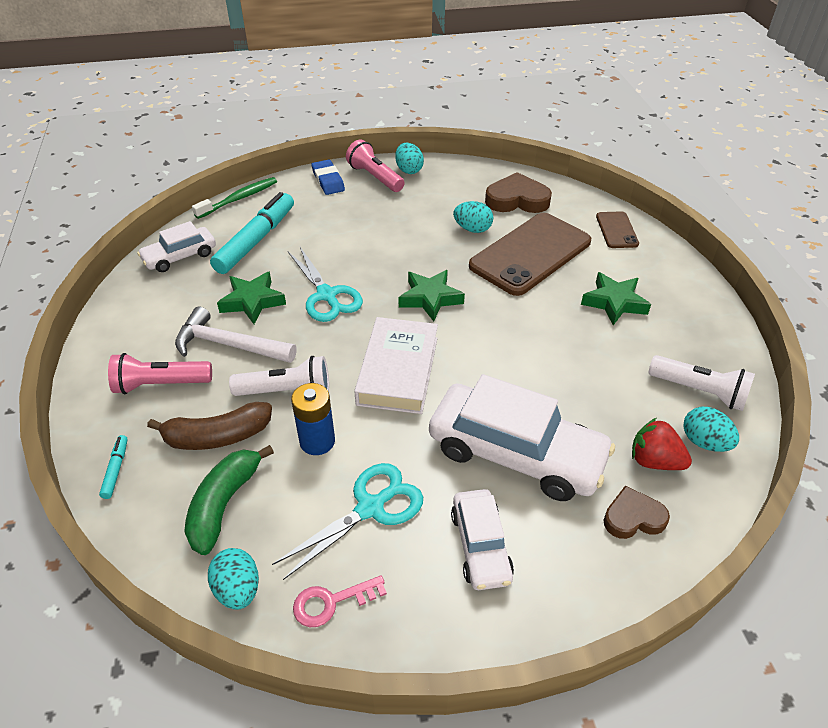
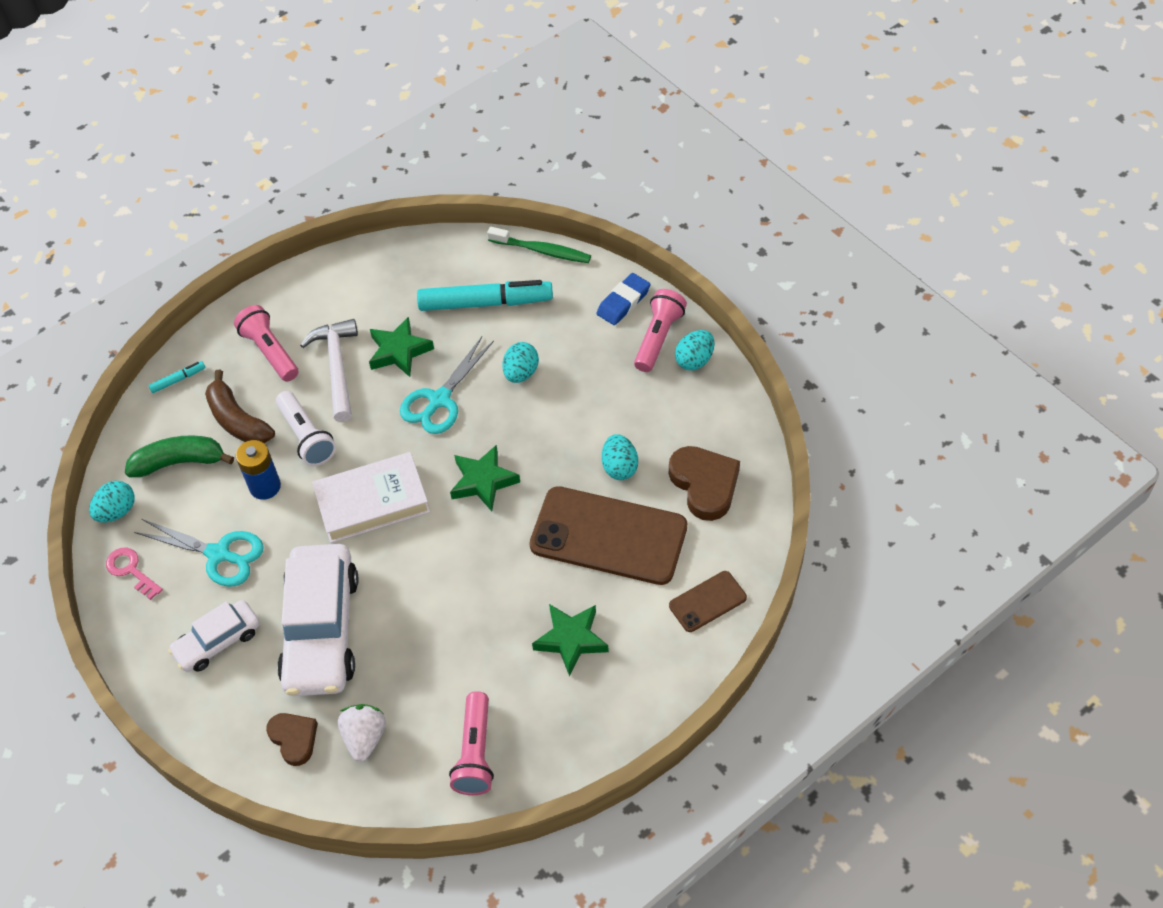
camera: 65 degrees right, 10 degrees up
white car [137,221,216,272] -> none
red strawberry [632,418,692,470] -> white strawberry [338,704,386,762]
white flashlight [648,355,755,411] -> pink flashlight [449,691,494,795]
turquoise egg [683,407,739,452] -> turquoise egg moved to [502,342,539,383]

